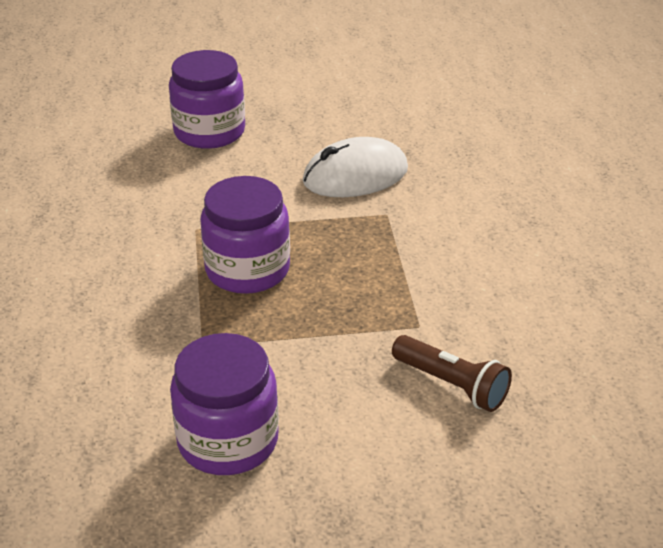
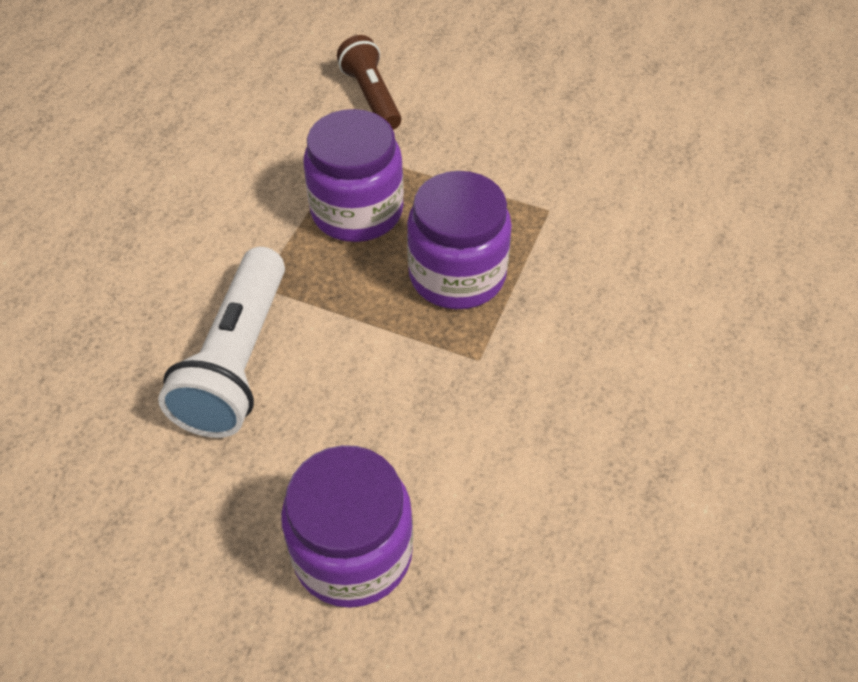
camera: 150 degrees left, 15 degrees up
purple jar [170,333,279,475] -> purple jar moved to [303,109,404,242]
white mouse [303,137,408,197] -> white flashlight [158,247,285,438]

